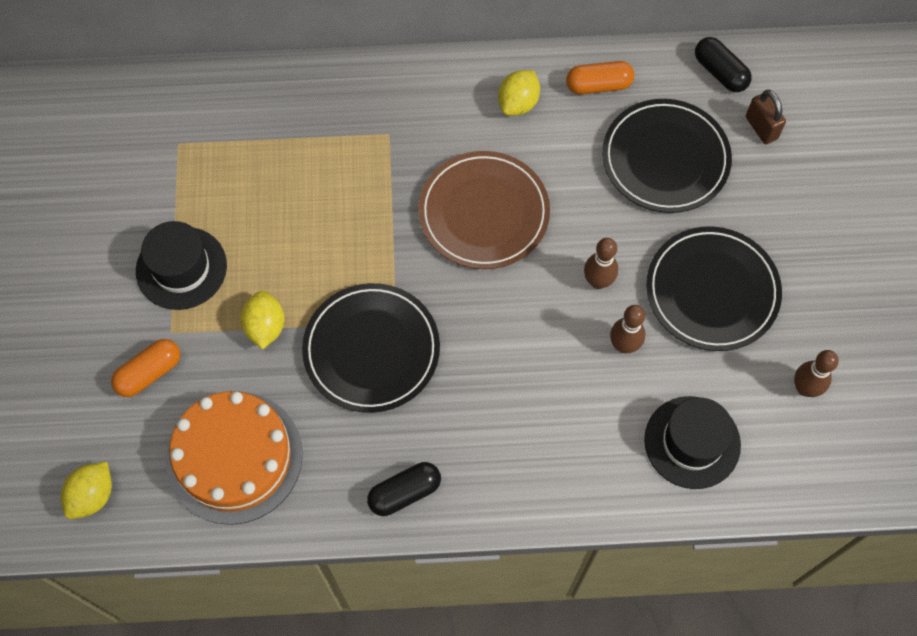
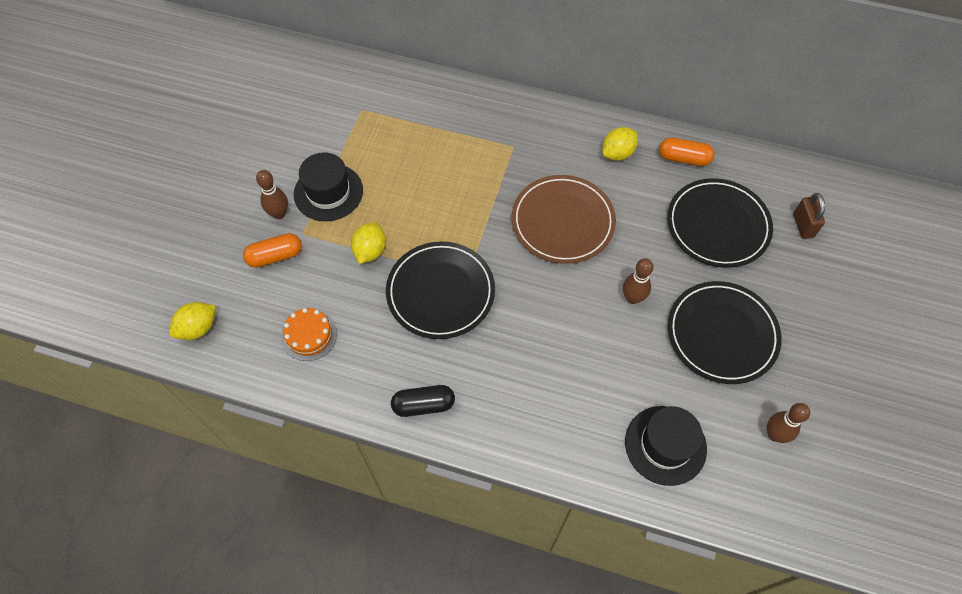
camera: 20 degrees right, 5 degrees down
orange cake [166,391,303,525] -> orange cake [282,308,337,361], size x0.51
brown bowling pin [610,305,645,353] -> brown bowling pin moved to [256,170,288,219]
black capsule [695,37,752,92] -> none

